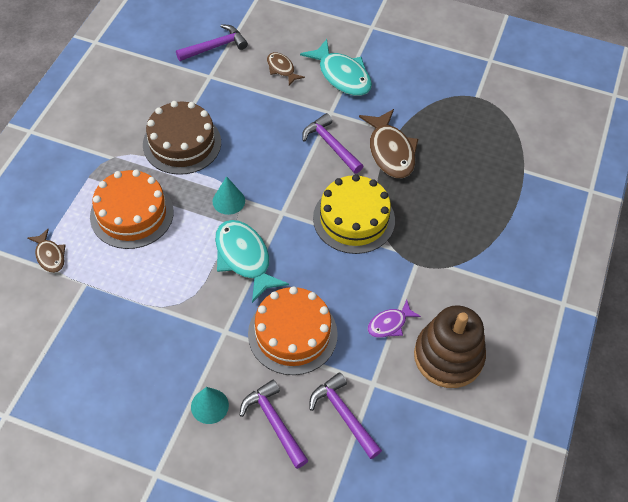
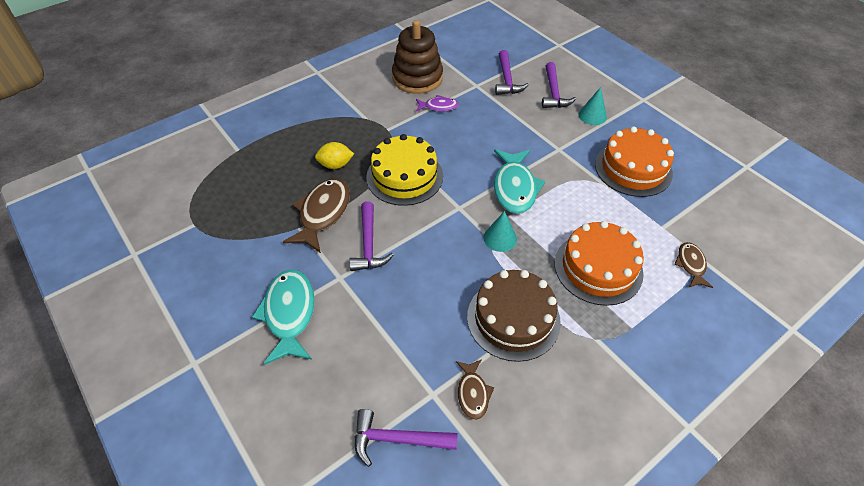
camera: 145 degrees left, 5 degrees down
orange cake [248,286,338,375] -> orange cake moved to [595,126,674,197]
brown fish [267,52,305,86] -> brown fish moved to [456,359,494,420]
none -> yellow lemon [315,142,354,169]

